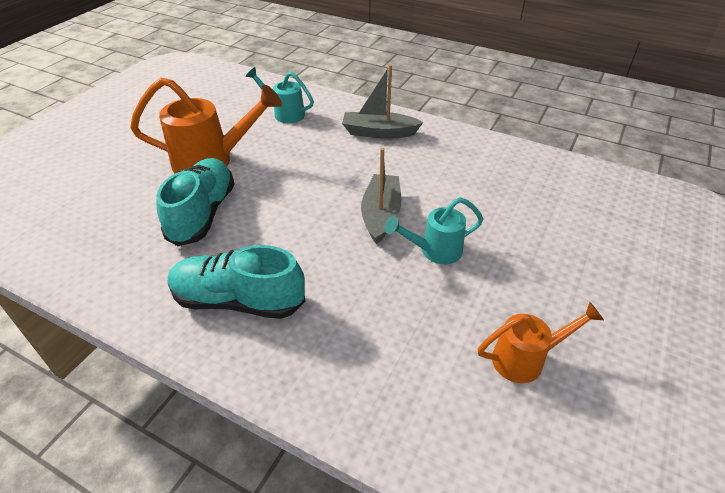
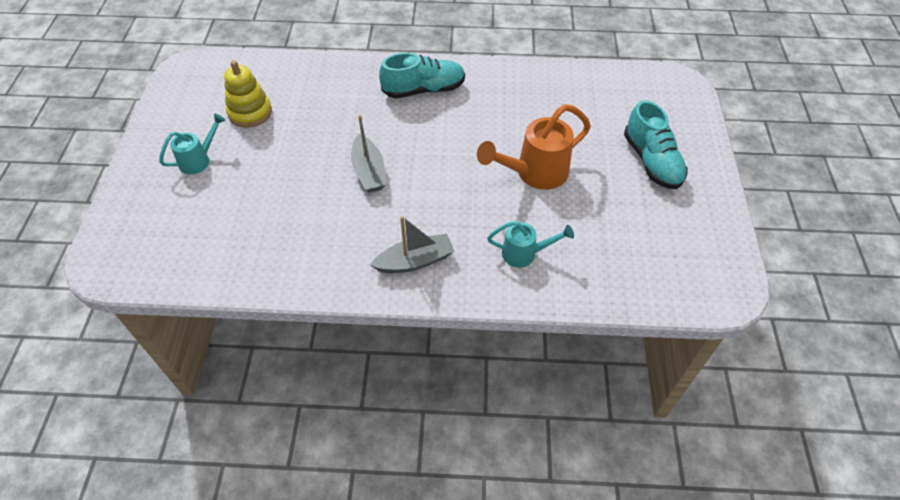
camera: 155 degrees right, 10 degrees up
turquoise shoe [156,158,234,246] -> turquoise shoe moved to [624,100,688,189]
turquoise watering can [384,197,483,264] -> turquoise watering can moved to [159,113,226,175]
orange watering can [478,302,604,383] -> yellow stacking toy [224,60,272,128]

